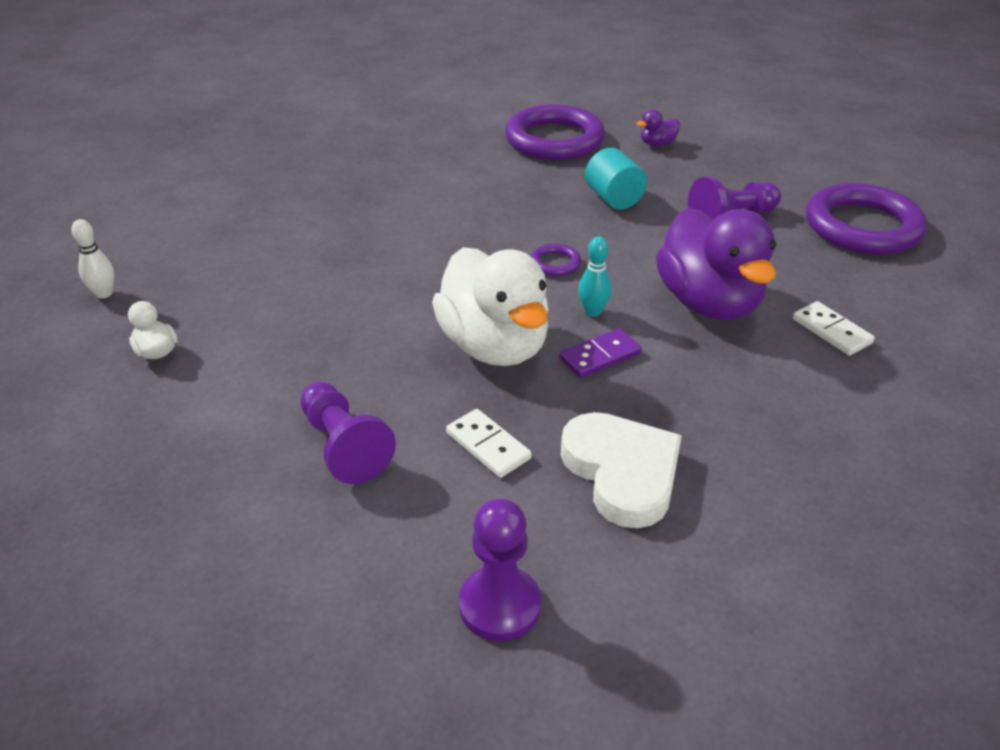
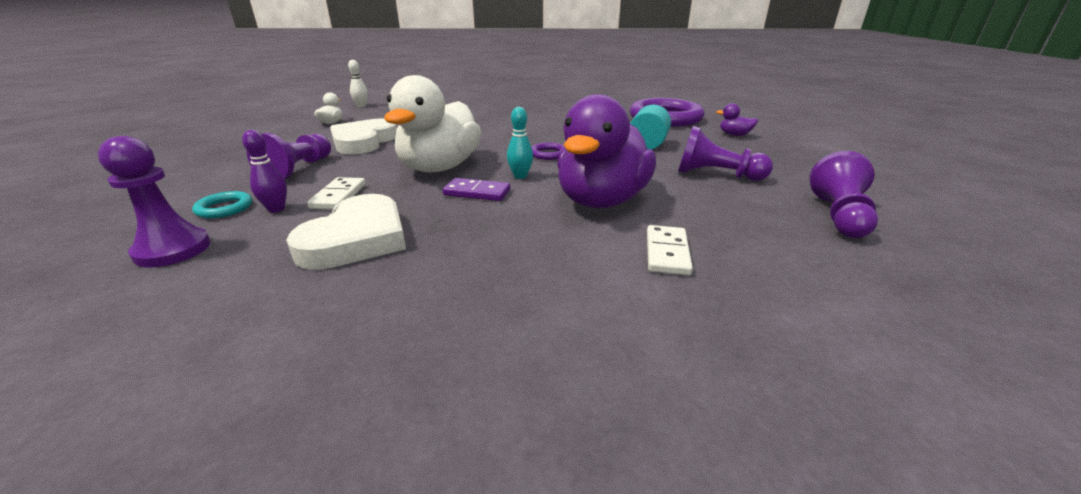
camera: 45 degrees right, 10 degrees down
purple ring [806,183,927,254] -> purple pawn [809,151,878,238]
none -> turquoise ring [192,191,252,218]
none -> purple bowling pin [242,130,287,213]
none -> white heart [330,119,397,154]

